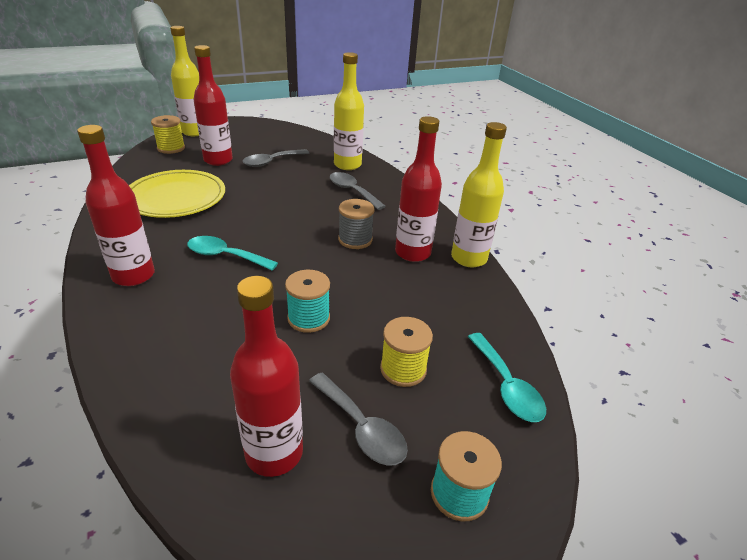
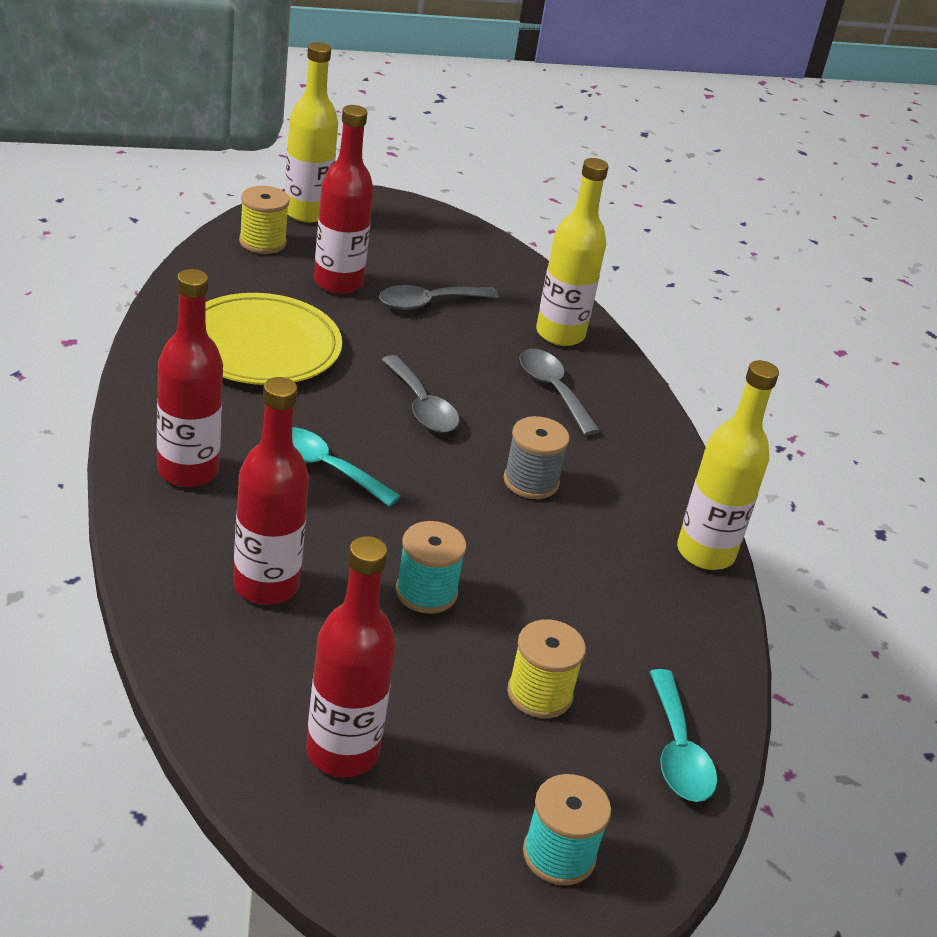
camera: 10 degrees right, 0 degrees up
grey spoon [309,373,408,466] -> grey spoon moved to [381,355,460,433]
red bottle [395,116,442,262] -> red bottle moved to [233,377,309,605]

